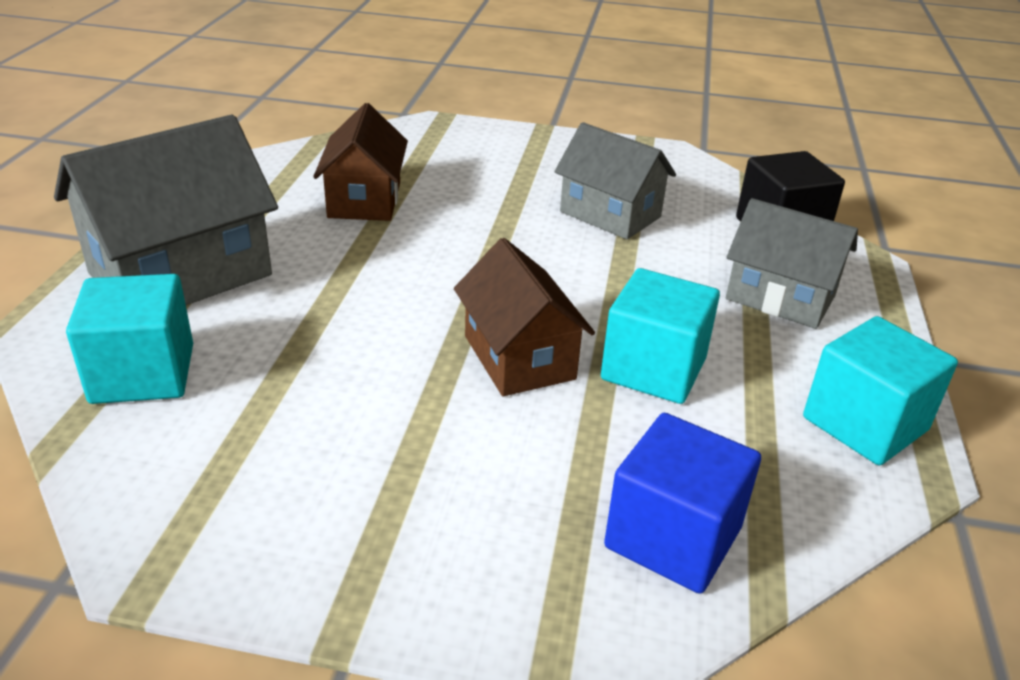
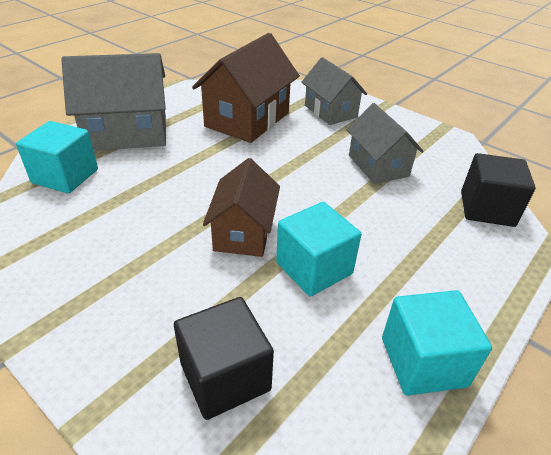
camera: 30 degrees right, 5 degrees up
brown house [313,103,408,221] -> brown house [192,33,300,143], size x1.54
blue cube [604,413,761,594] -> black cube [174,297,274,420]
grey house [726,198,858,329] -> grey house moved to [301,57,367,125]

